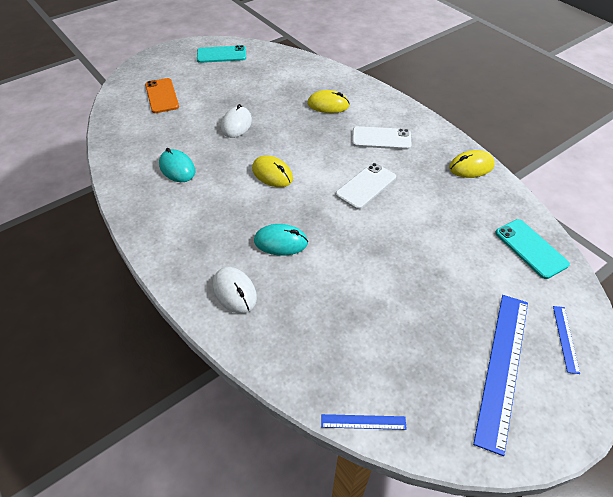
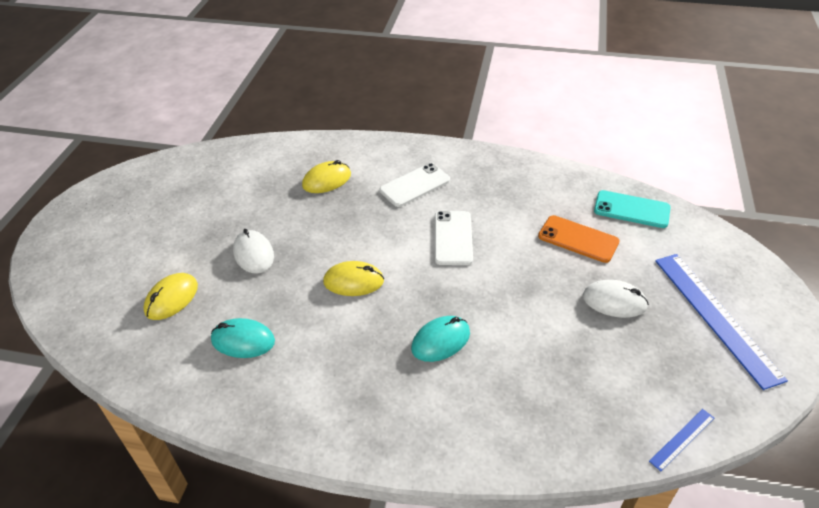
camera: 40 degrees left, 5 degrees down
orange phone [145,78,179,113] -> orange phone moved to [538,215,620,263]
turquoise phone [197,45,246,63] -> none
white mouse [213,267,257,314] -> white mouse moved to [583,280,649,318]
yellow mouse [449,150,495,178] -> yellow mouse moved to [143,273,198,320]
blue ruler [553,306,580,374] -> none

